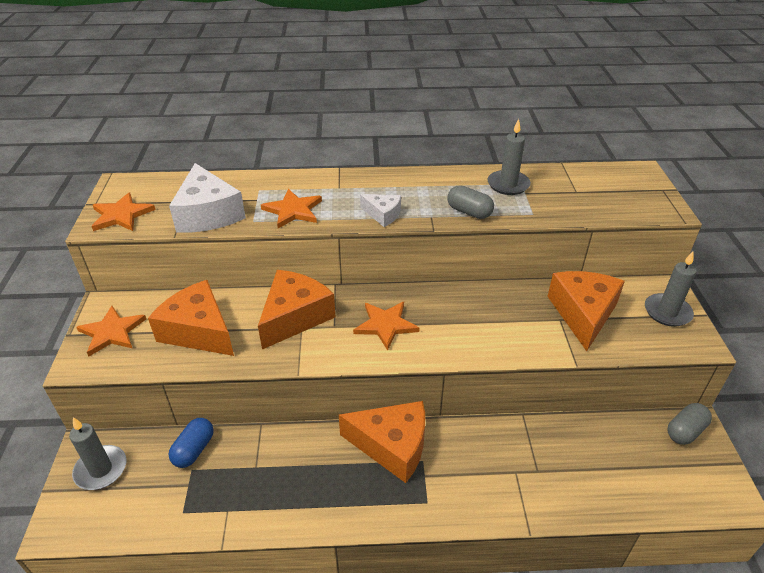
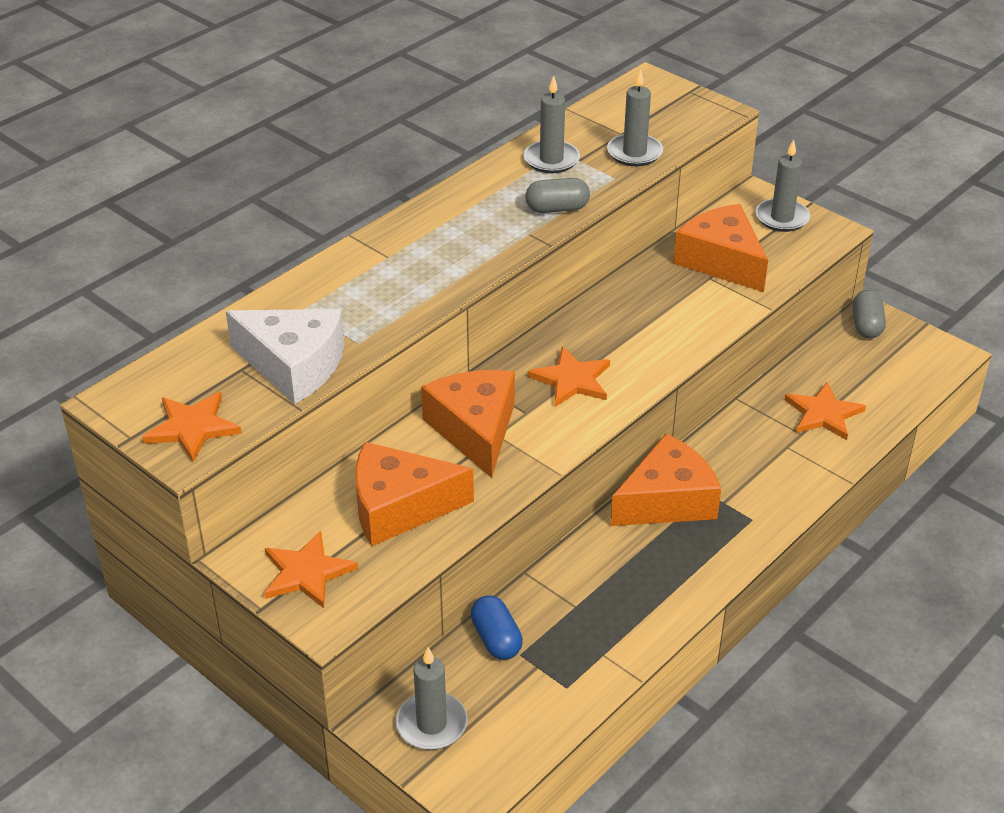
camera: 45 degrees left, 0 degrees up
orange star [261,189,322,228] -> orange star moved to [784,382,866,440]
white cheese [360,194,401,227] -> none
none -> grey candle [607,69,663,166]

